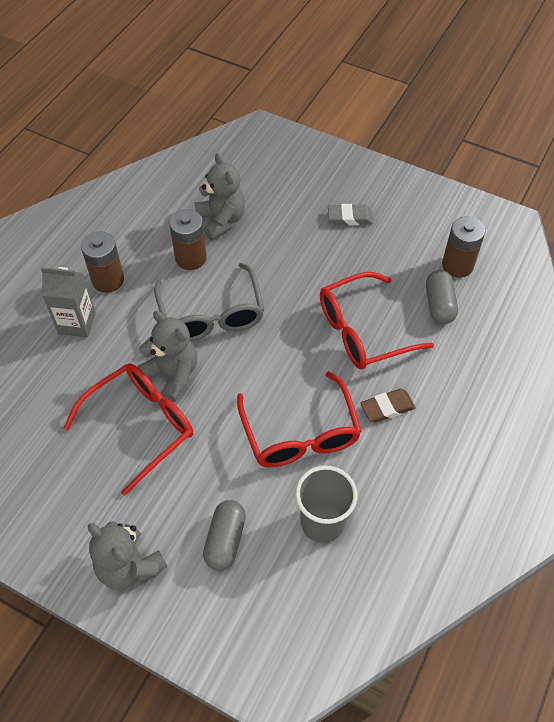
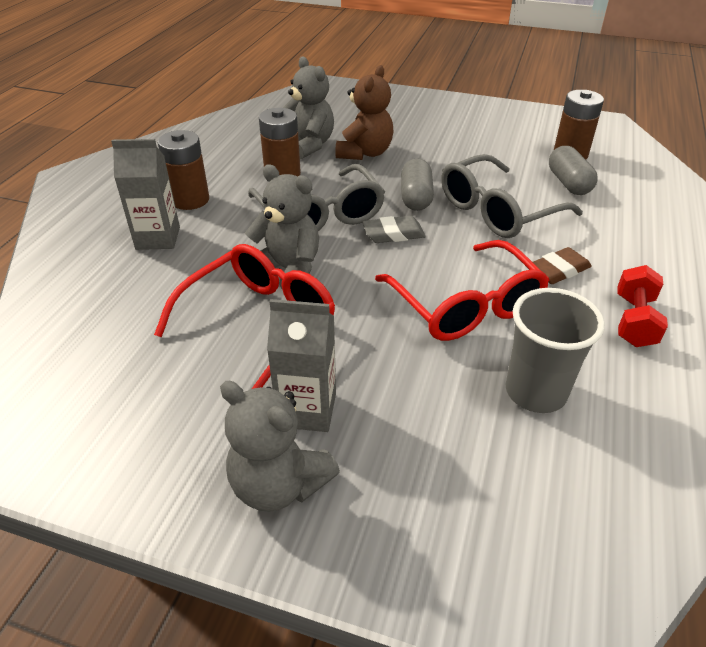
camera: 10 degrees left, 15 degrees down
grey capsule [203,500,246,571] -> grey capsule moved to [401,159,434,211]
red glasses [320,272,434,369] -> grey glasses [441,154,583,238]
grey eraser [328,204,373,225] -> grey eraser moved to [362,216,426,243]
none -> grey carton [267,299,336,432]
none -> brown teddy bear [335,65,394,160]
none -> red dumbbell [617,265,668,347]

